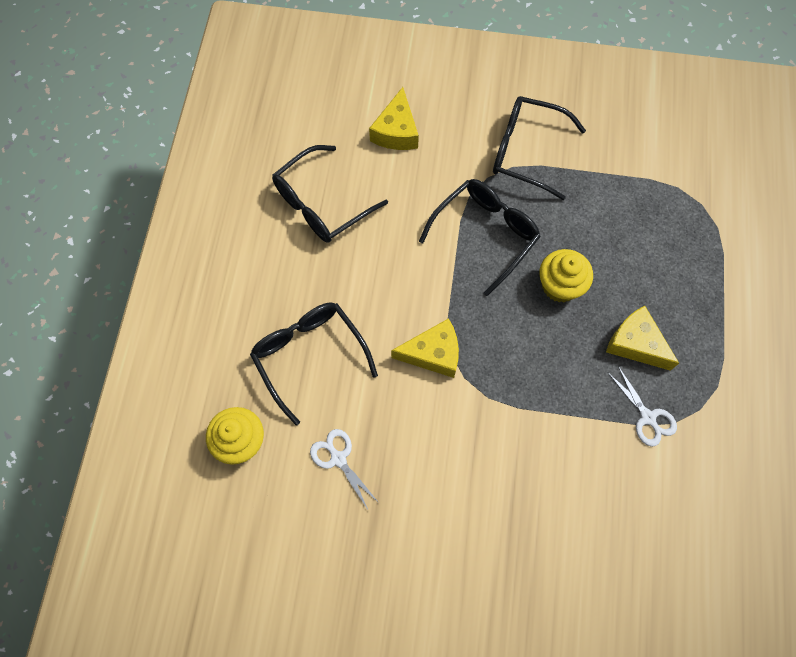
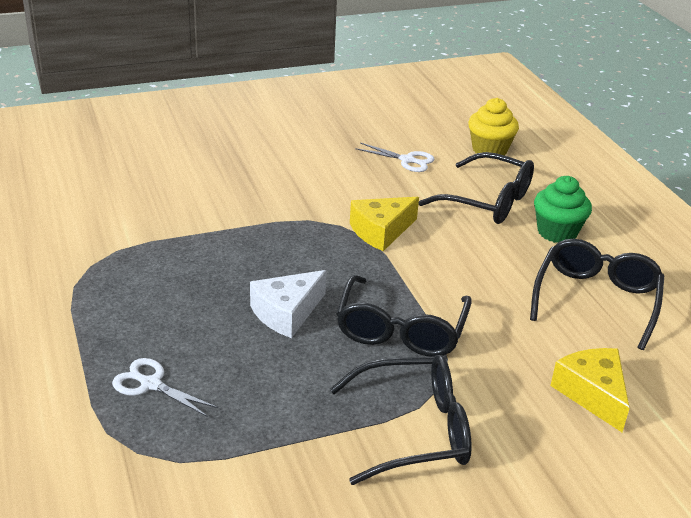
camera: 150 degrees right, 35 degrees down
yellow cupcake [539,249,593,302] -> white cheese [250,270,326,338]
yellow cheese [606,306,679,371] -> none
white scissors [608,366,677,447] -> white scissors moved to [112,358,218,417]
none -> green cupcake [534,176,592,243]

